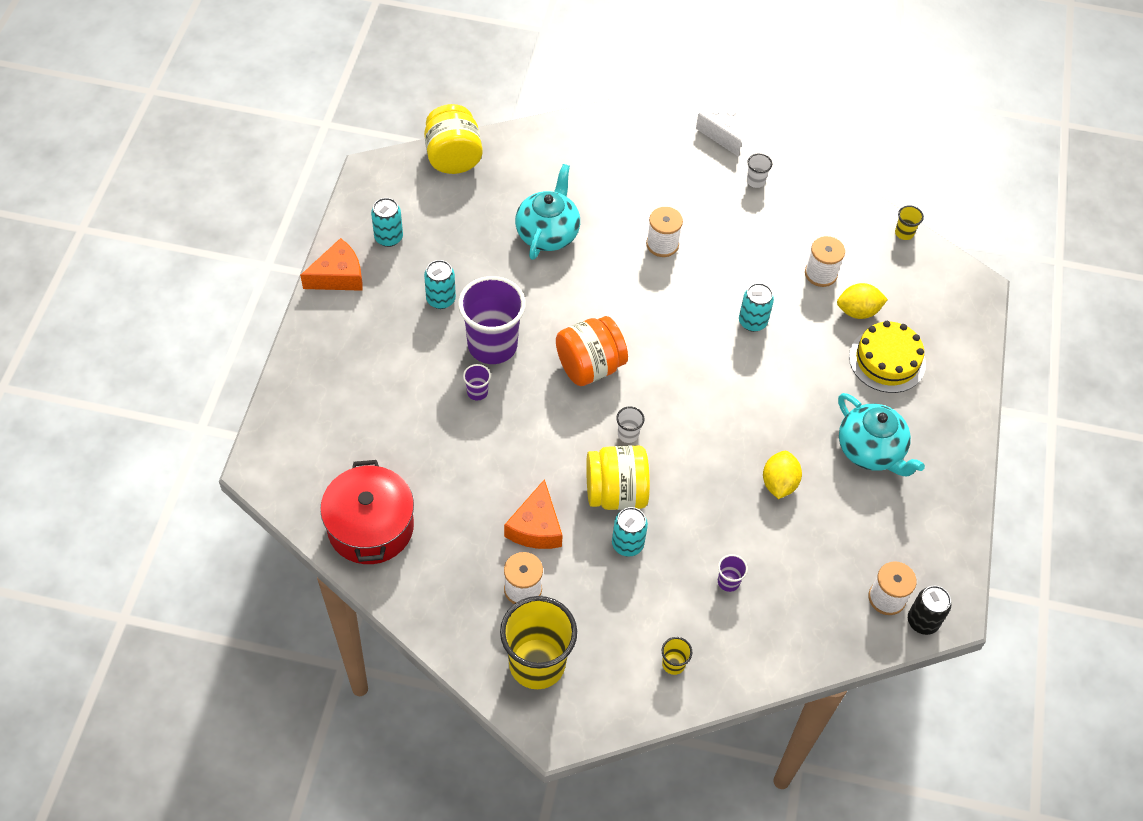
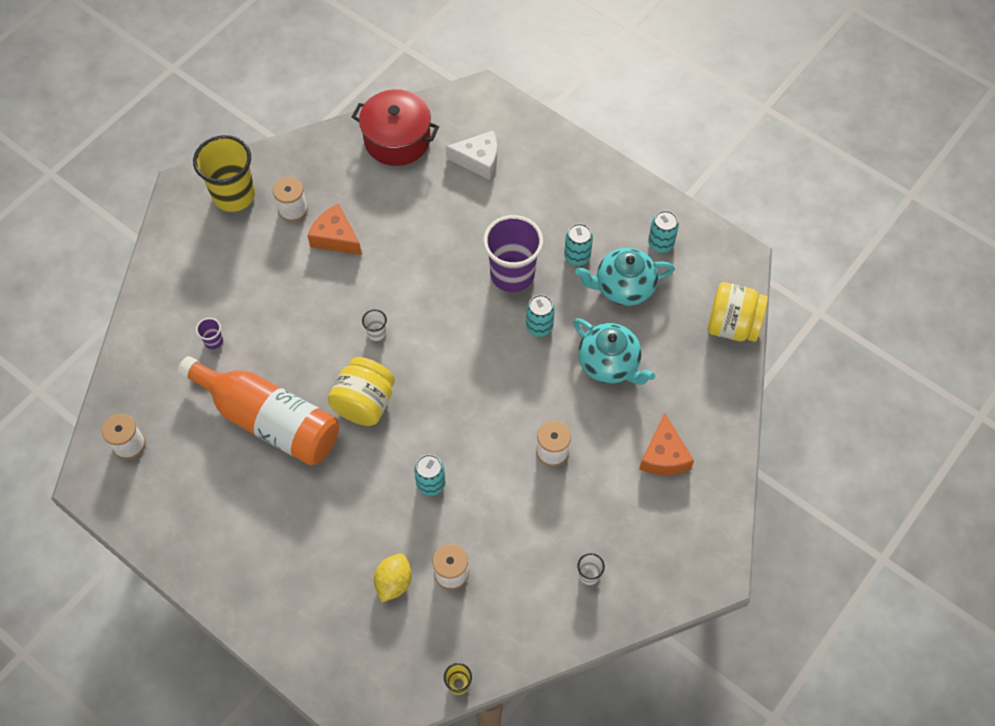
camera: 120 degrees right, 5 degrees up
orange cheese [300,238,363,291] -> orange cheese moved to [639,414,694,475]
purple cup [463,364,491,400] -> none
orange jar [556,316,628,386] -> none
yellow jar [586,445,650,510] -> yellow jar moved to [328,357,395,426]
turquoise can [612,507,648,557] -> turquoise can moved to [526,295,555,337]
yellow cup [662,637,692,675] -> none
white cheese [696,101,742,157] -> white cheese moved to [446,131,497,180]
yellow lemon [763,451,802,499] -> orange bottle [178,356,339,465]
turquoise teapot [838,393,925,477] -> turquoise teapot moved to [575,248,675,306]
yellow cake [849,321,926,393] -> none
black can [908,586,951,635] -> none

